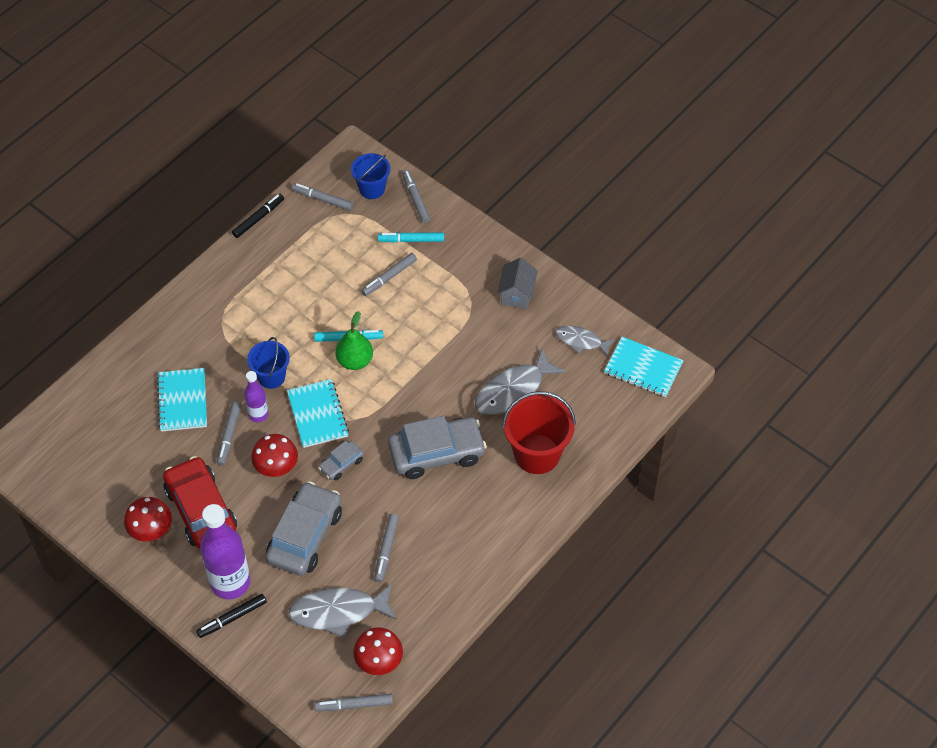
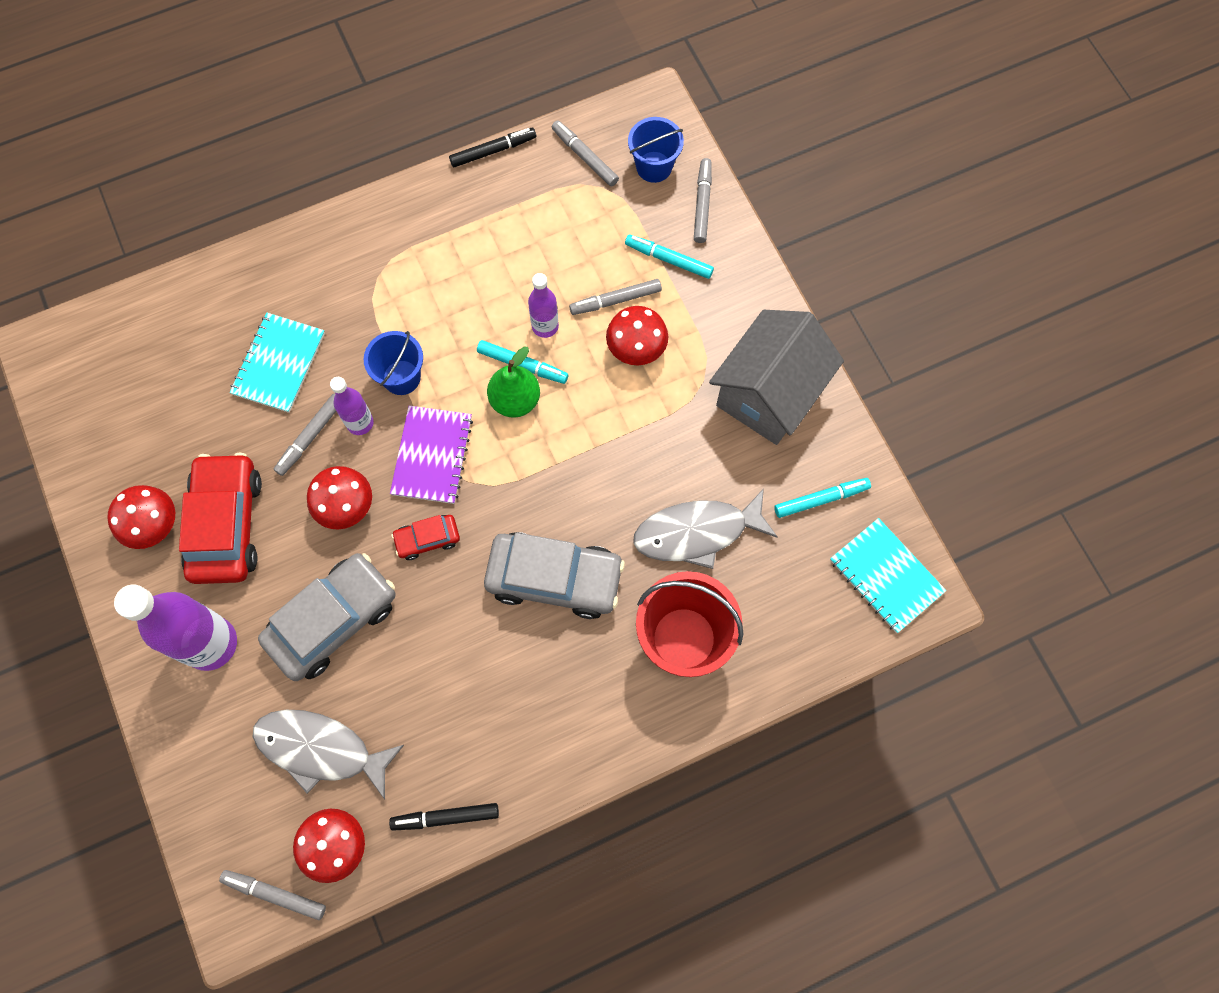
camera: 25 degrees right, 15 degrees up
black marker [196,594,267,638] -> black marker moved to [389,803,499,831]
turquoise notebook [287,379,349,448] -> purple notebook [390,406,473,504]
grey car [318,441,364,480] -> red car [391,515,460,560]
grey marker [374,514,399,582] -> none
grey house [497,258,538,309] -> grey house [709,310,844,445], size x1.88
grey fish [556,326,615,356] -> turquoise marker [774,478,871,518]
none -> purple bottle [528,273,559,338]
none -> red mushroom [606,306,668,365]

